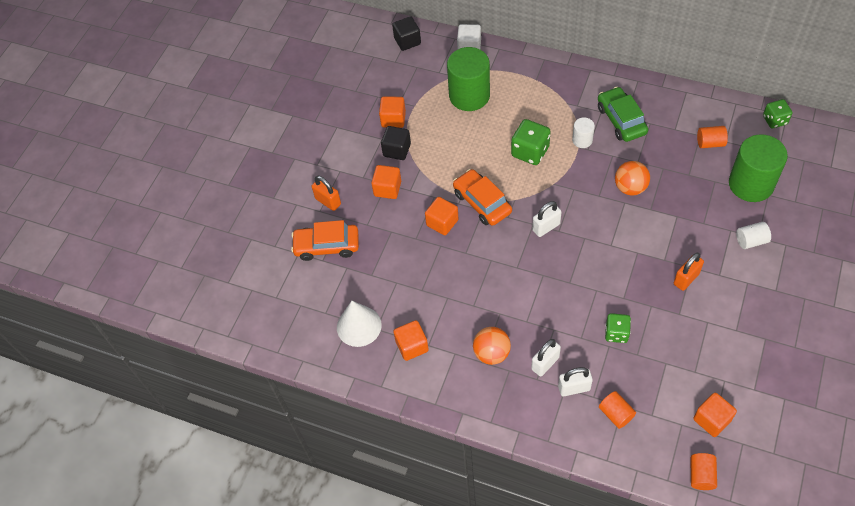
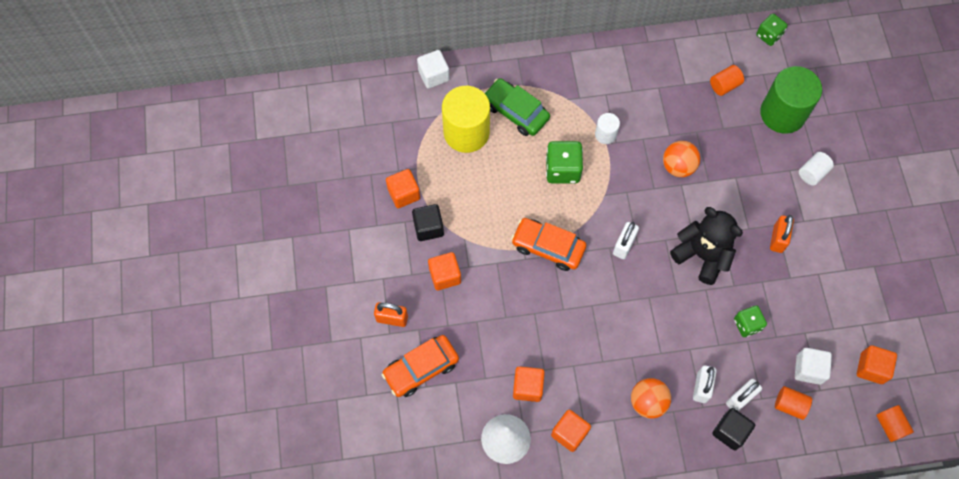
camera: 35 degrees left, 10 degrees up
black cube [392,16,421,51] -> black cube moved to [712,408,755,450]
orange cube [425,197,459,235] -> orange cube moved to [513,366,545,402]
green cylinder [447,47,490,111] -> yellow cylinder [442,86,490,153]
green car [598,87,648,142] -> green car moved to [484,78,550,136]
none -> black teddy bear [670,207,743,285]
none -> white cube [795,348,832,385]

